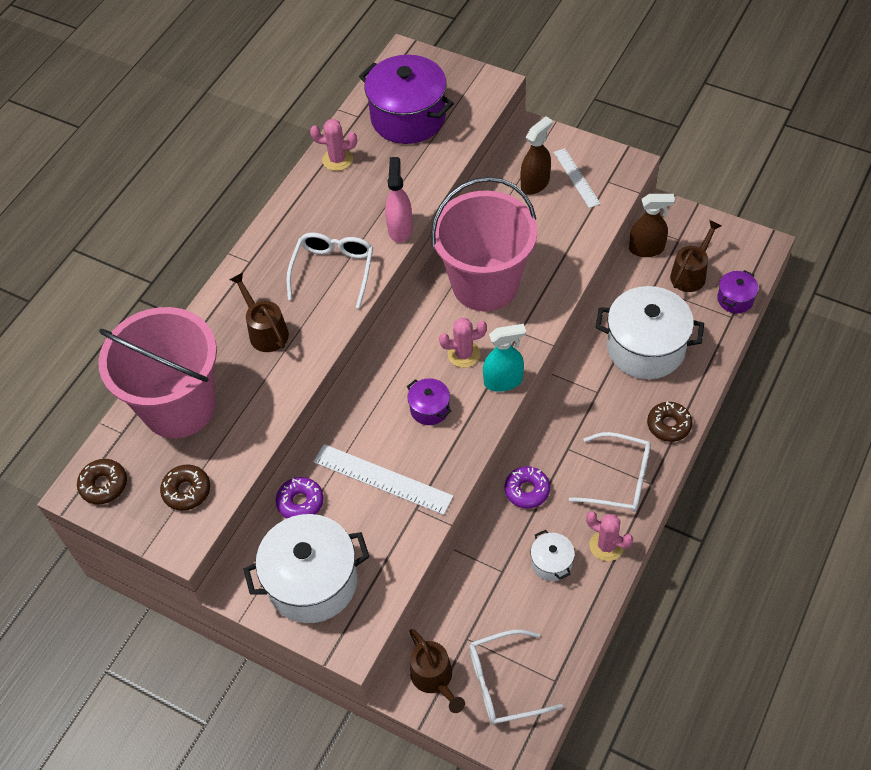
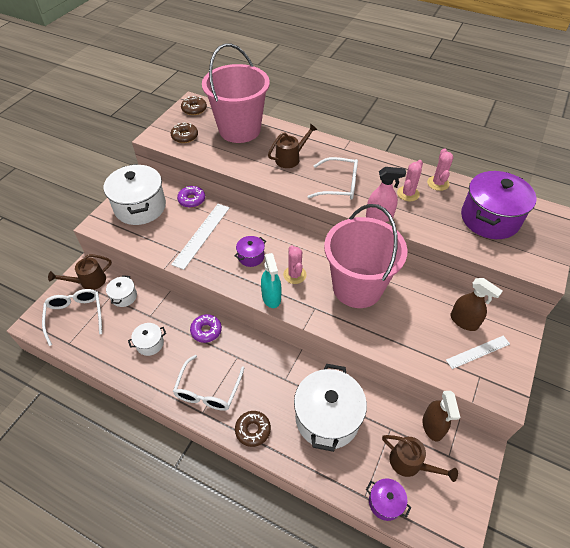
camera: 85 degrees right, 5 degrees down
pink cactus [586,511,633,561] -> pink cactus moved to [397,160,423,201]
none -> white pot [106,275,137,307]

